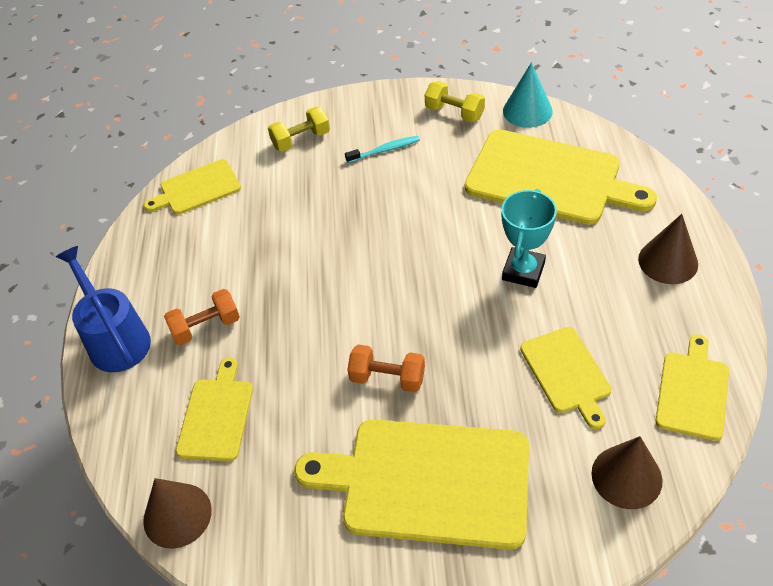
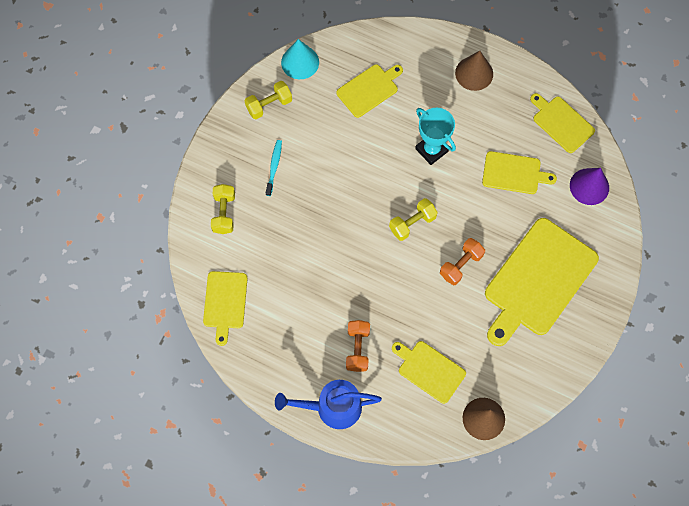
camera: 65 degrees left, 20 degrees up
yellow cutting board [465,130,657,225] -> yellow cutting board [336,64,403,118], size x0.54
brown cone [591,436,662,509] -> purple cone [570,168,609,205]
none -> yellow dumbbell [389,198,438,241]

